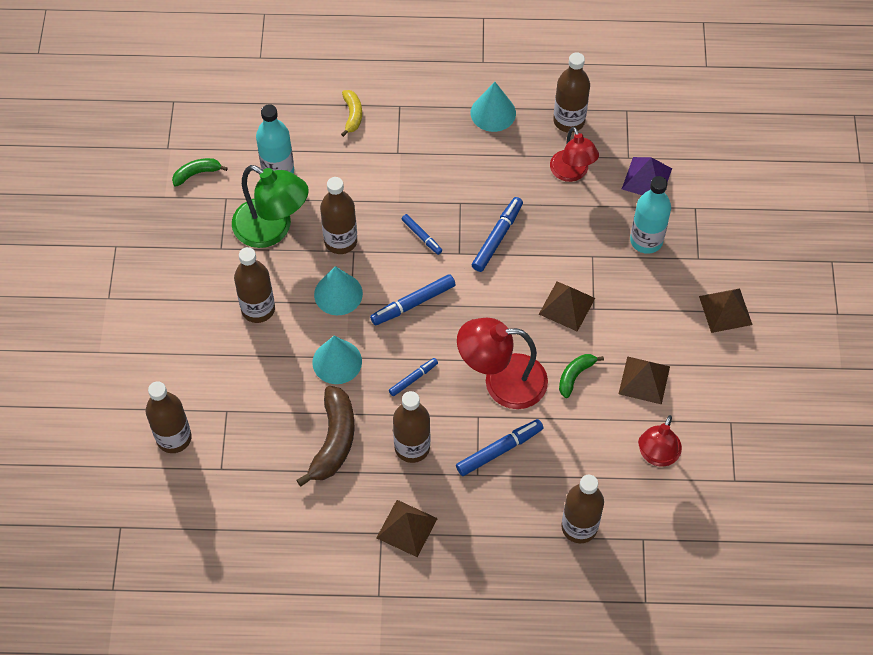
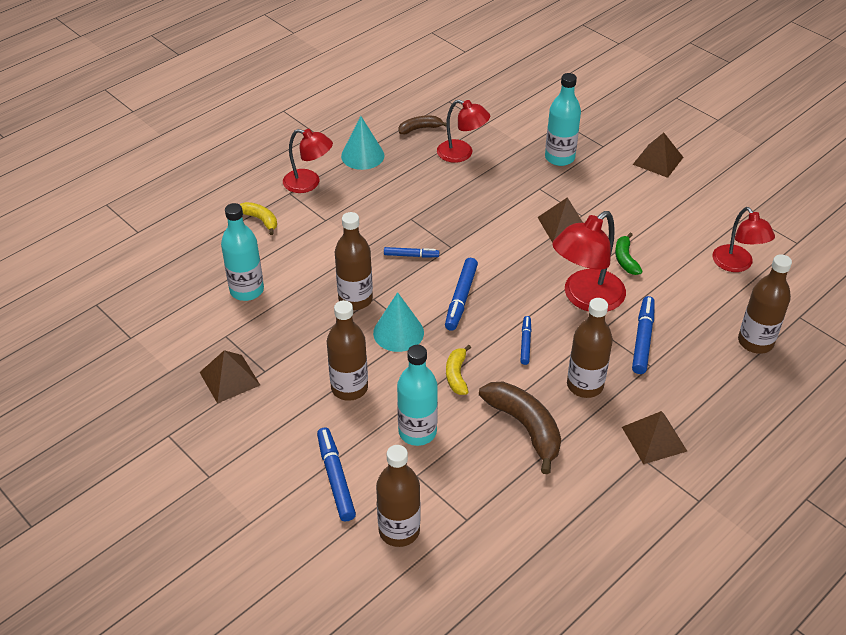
camera: 45 degrees left, 15 degrees down
green banana [172,158,228,187] -> none
green lamp [232,165,309,248] -> none
turquoise cone [312,336,362,384] -> yellow banana [446,345,471,395]
blue marker [472,197,523,272] -> blue marker moved to [317,427,356,522]
brown bottle [553,52,590,132] -> brown banana [399,116,446,134]
brown pyramid [619,356,670,405] -> brown pyramid moved to [200,350,260,404]
purple pyramid [622,157,672,195] -> none
none -> red lamp [283,129,333,193]
none -> turquoise bottle [397,345,438,446]

